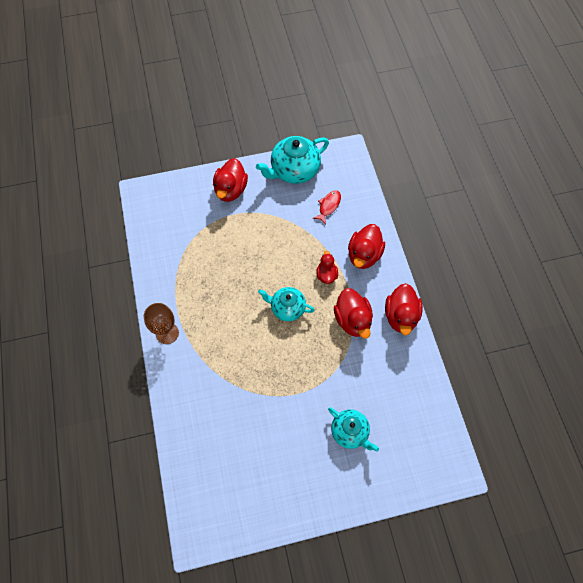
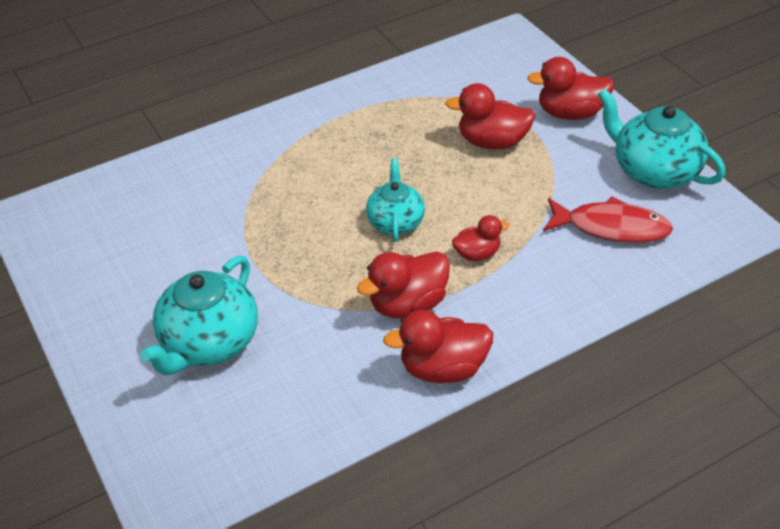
camera: 75 degrees right, 20 degrees down
brown goblet [144,303,179,344] -> none
red fish [313,190,341,225] -> red fish [543,196,673,243], size x1.68
turquoise teapot [328,408,379,452] -> turquoise teapot [140,255,258,375], size x1.58
red duck [348,224,385,269] -> red duck moved to [445,83,536,150]

